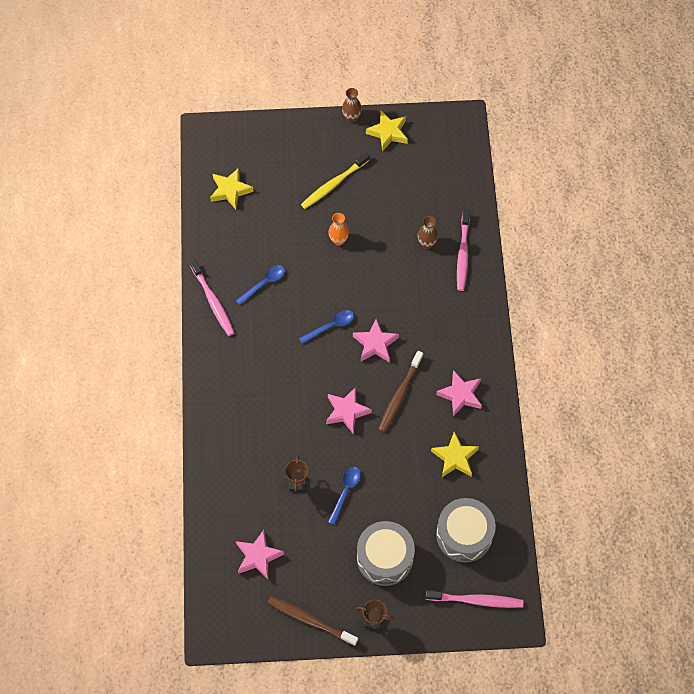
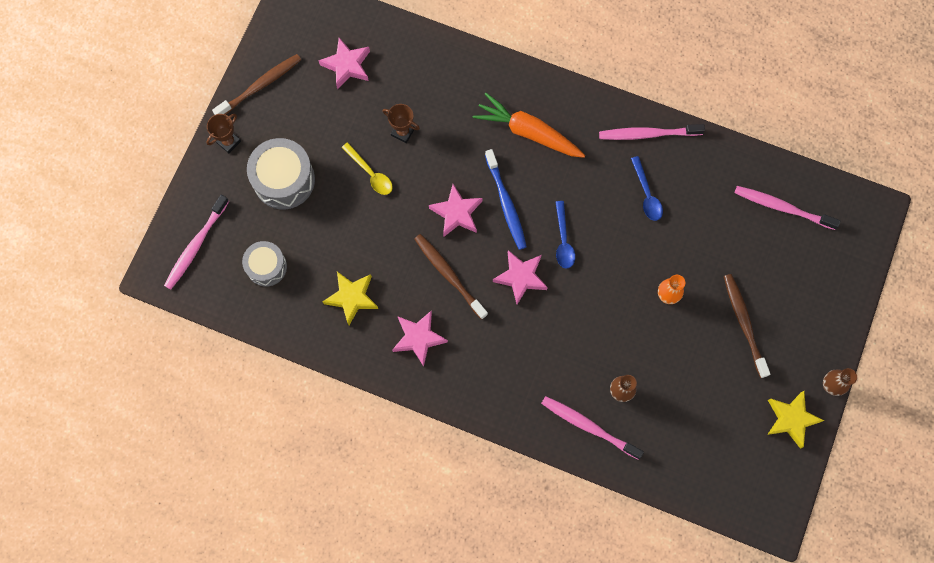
camera: 115 degrees right, 10 degrees up
yellow star [210,168,254,209] -> pink toothbrush [734,186,841,230]
yellow toothbrush [301,152,369,209] -> brown toothbrush [724,274,770,378]
blue spoon [328,467,361,525] -> yellow spoon [342,142,393,195]
grey drum [436,498,496,562] -> grey drum [242,241,287,287], size x0.64
none -> orange carrot [473,93,585,158]
none -> blue toothbrush [485,149,527,250]

